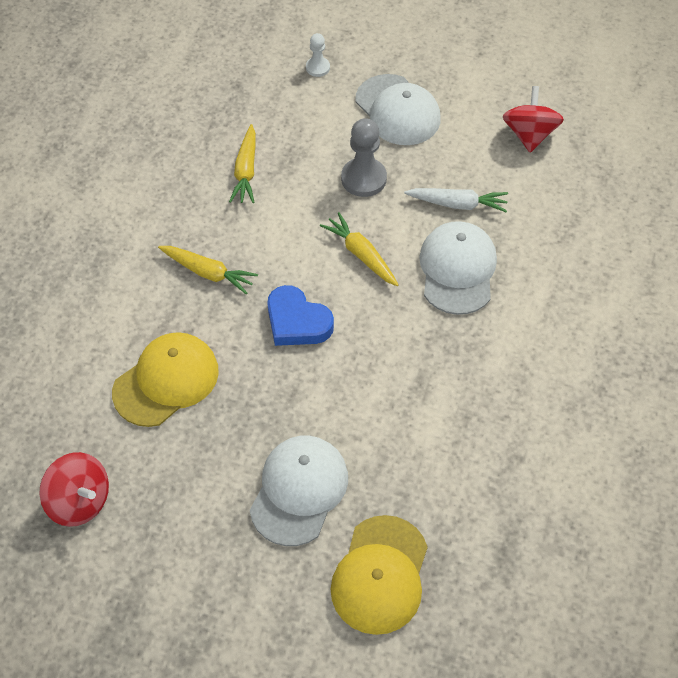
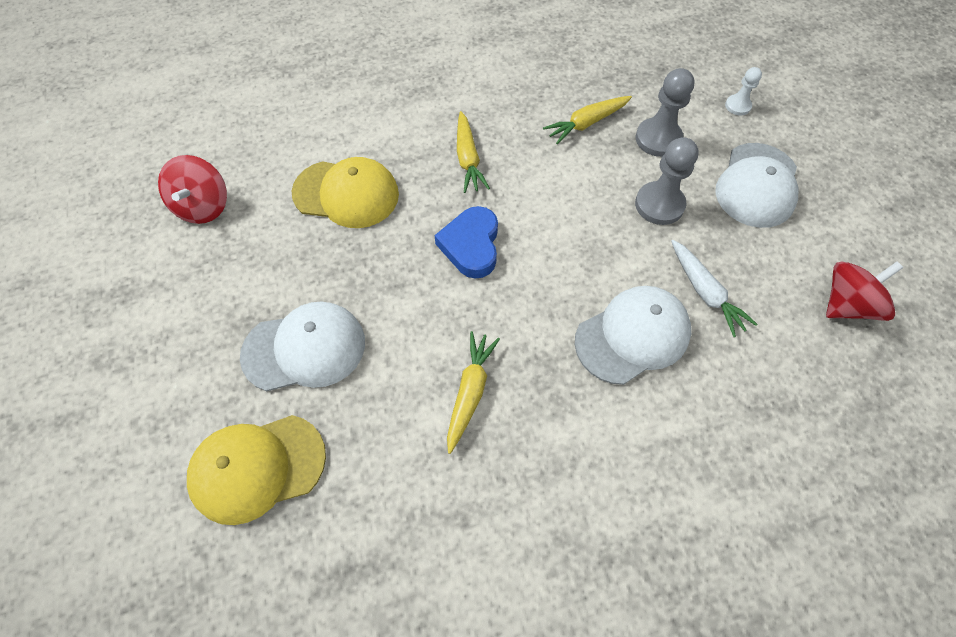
camera: 55 degrees right, 5 degrees up
yellow carrot [320,212,399,286] -> yellow carrot moved to [447,331,500,454]
none -> grey pawn [636,68,695,157]

